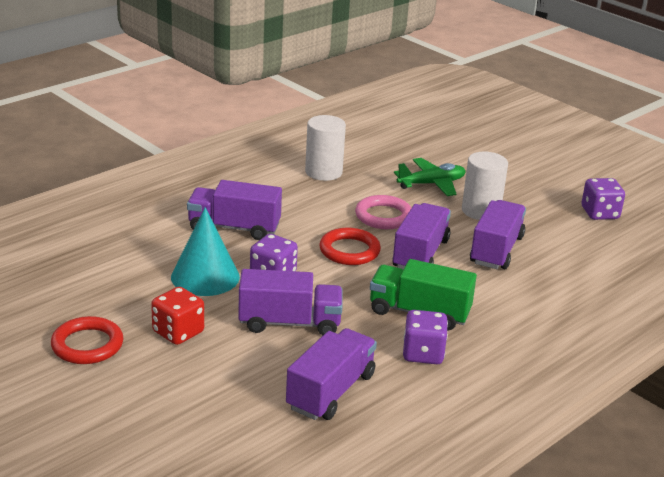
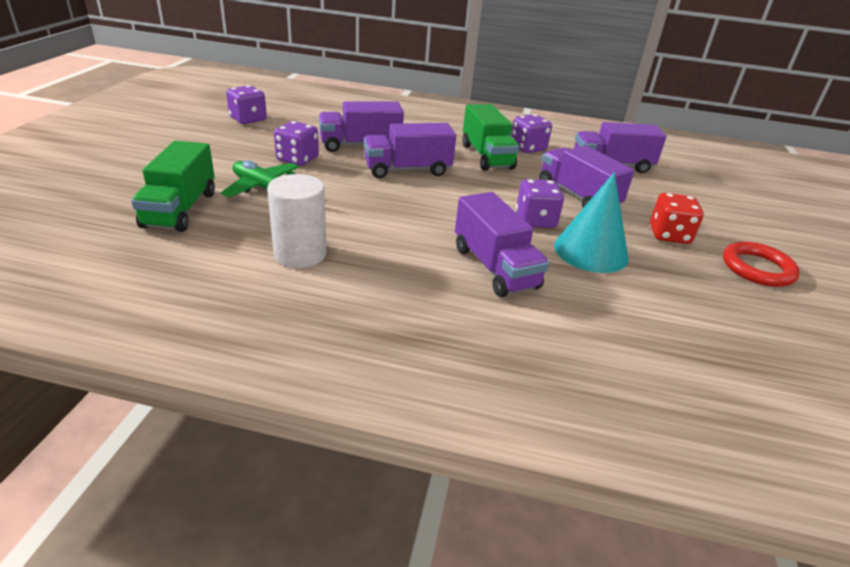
camera: 125 degrees left, 5 degrees up
red ring [319,228,381,265] -> none
pink ring [355,195,412,229] -> none
white cylinder [462,151,508,220] -> purple dice [274,121,319,166]
none -> green truck [131,141,215,232]

